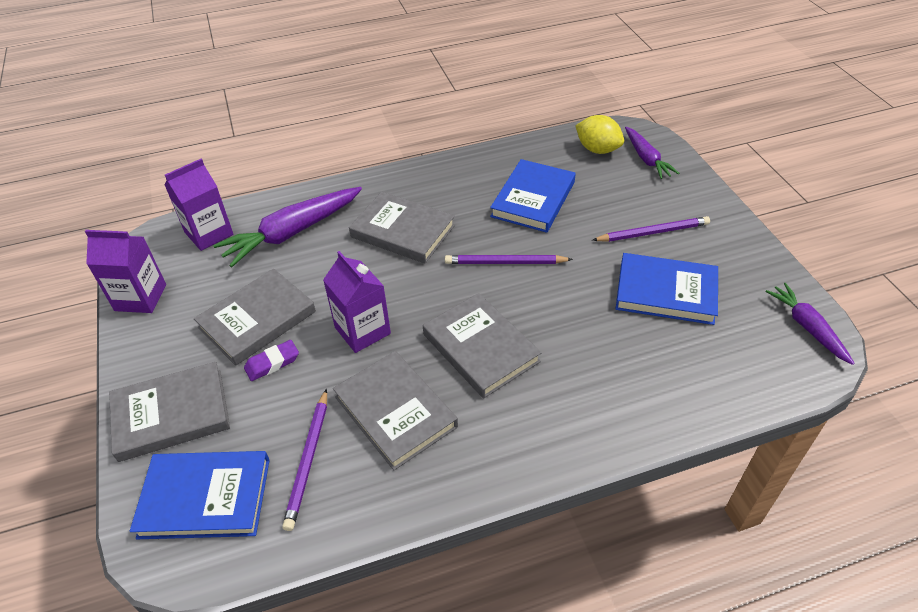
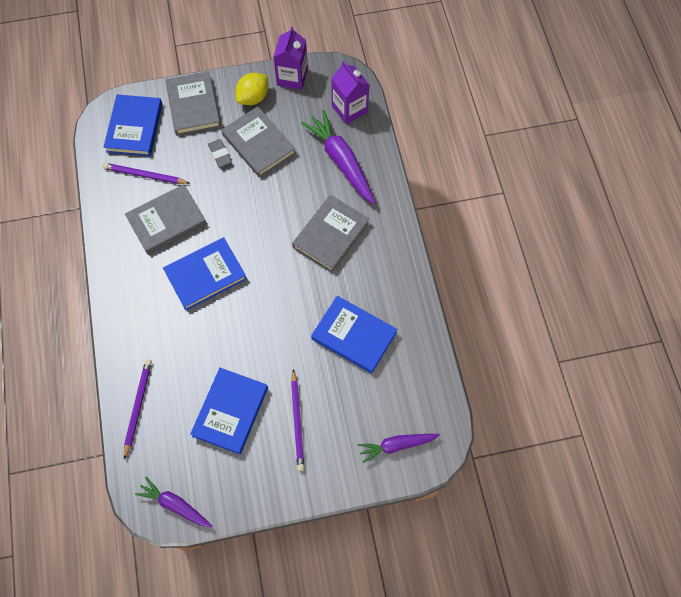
camera: 95 degrees right, 20 degrees up
purple eraser [244,340,299,381] -> grey eraser [208,139,232,167]
purple carton [323,251,391,353] -> none
grey book [423,293,542,398] -> blue book [163,237,247,310]
purple pencil [445,255,573,264] -> purple pencil moved to [124,359,152,460]
yellow lemon [575,115,624,154] -> yellow lemon moved to [235,73,268,105]
purple carrot [765,283,855,365] -> purple carrot turned 135 degrees counterclockwise [135,477,212,527]

